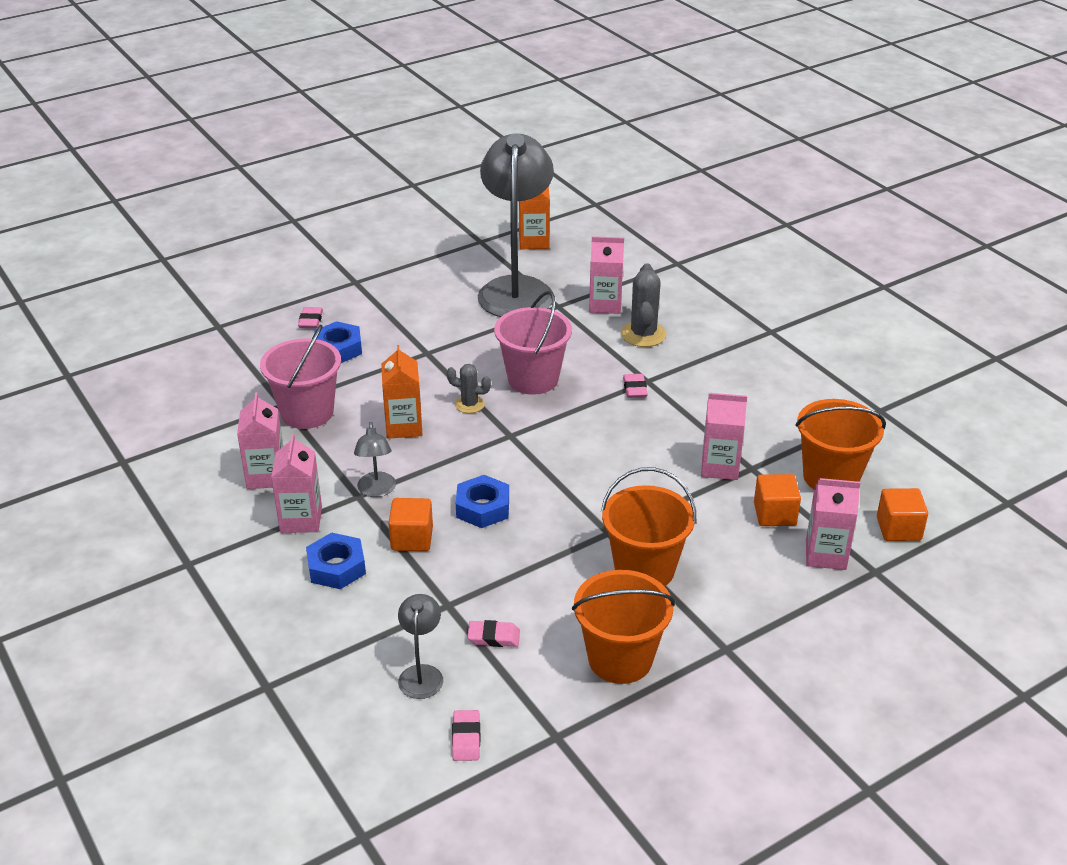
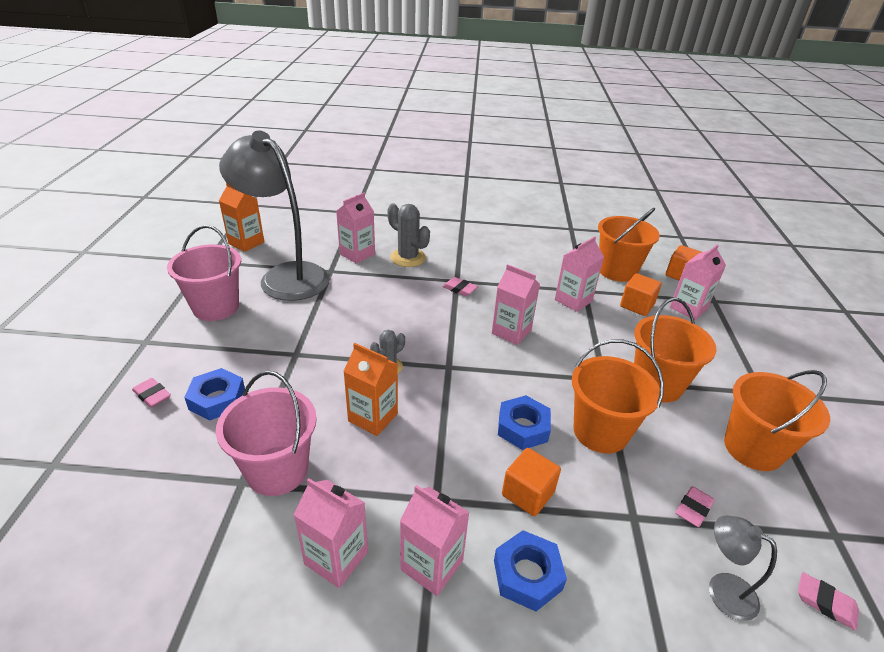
camera: 55 degrees left, 0 degrees up
grey lamp [354,422,396,497] -> none
pink bucket [494,291,572,395] -> pink bucket moved to [167,225,241,321]
none -> pink carton [492,264,540,345]
none -> orange bucket [572,340,664,454]

